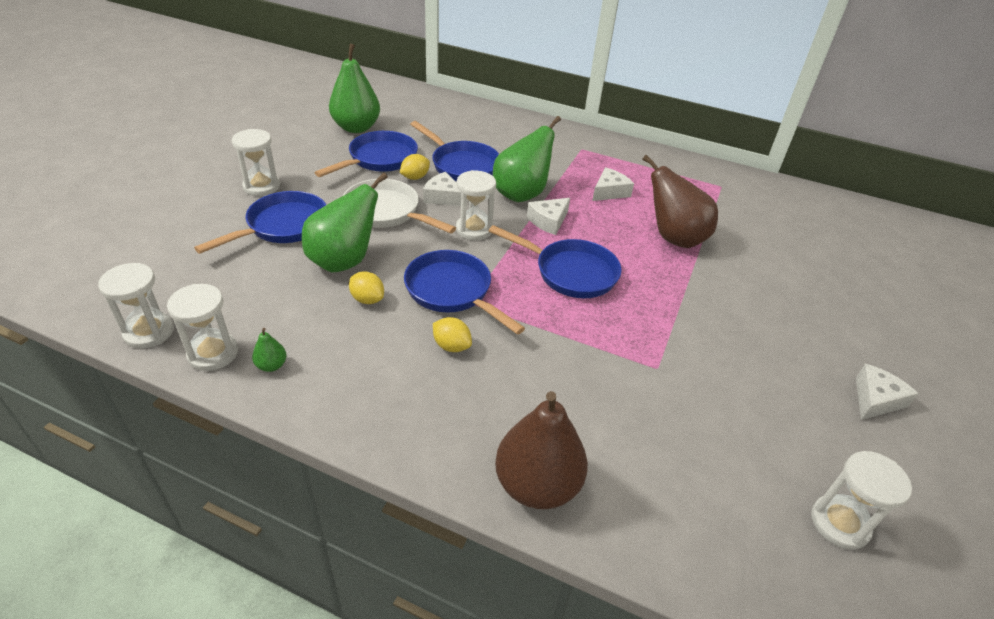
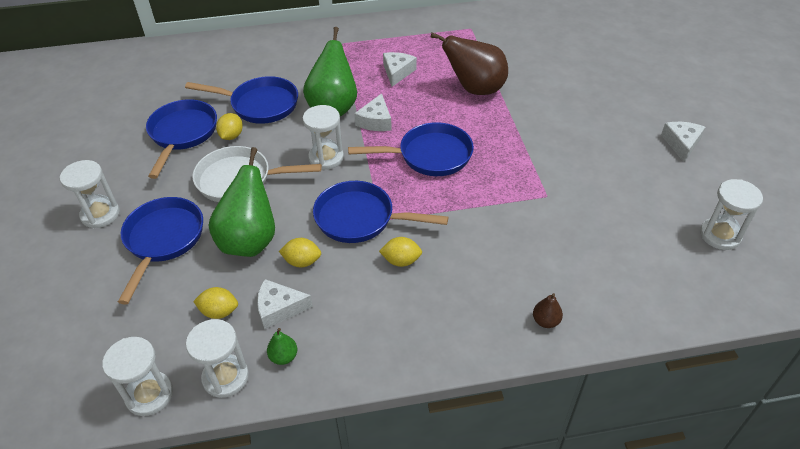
camera: 30 degrees left, 5 degrees up
green pear [329,43,380,133] -> none
white cheese [423,172,467,207] -> white cheese moved to [257,279,313,329]
brown pear [495,391,588,509] -> brown pear [533,293,563,328], size x0.42
none -> yellow lemon [193,287,238,319]

